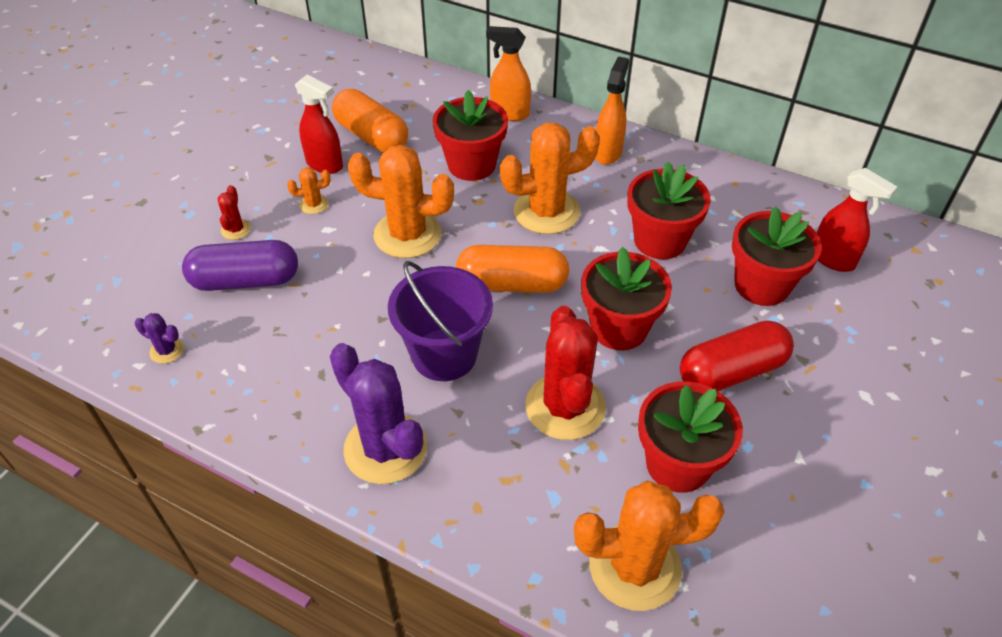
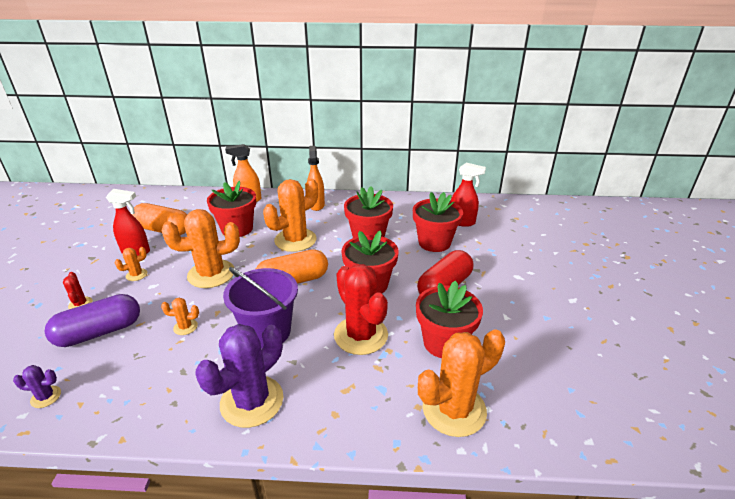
camera: 25 degrees left, 15 degrees down
purple cactus [330,343,427,484] -> purple cactus turned 75 degrees counterclockwise [196,324,283,428]
none -> orange cactus [161,298,199,335]

